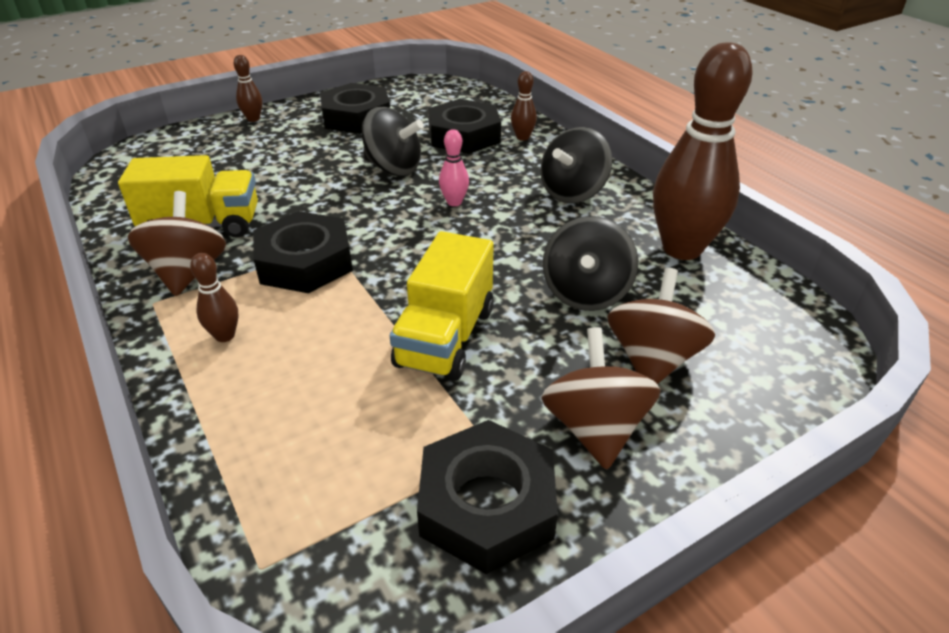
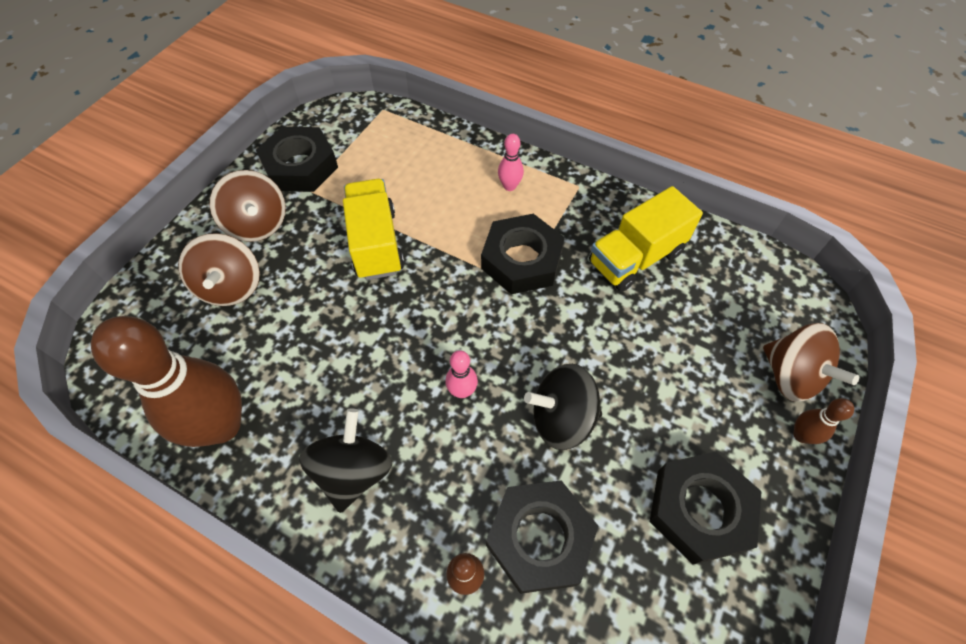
camera: 150 degrees right, 20 degrees up
brown spinning top [127,191,226,296] -> brown spinning top moved to [763,323,859,401]
brown bowling pin [190,253,239,342] -> pink bowling pin [498,134,524,191]
black spinning top [543,216,638,311] -> none

